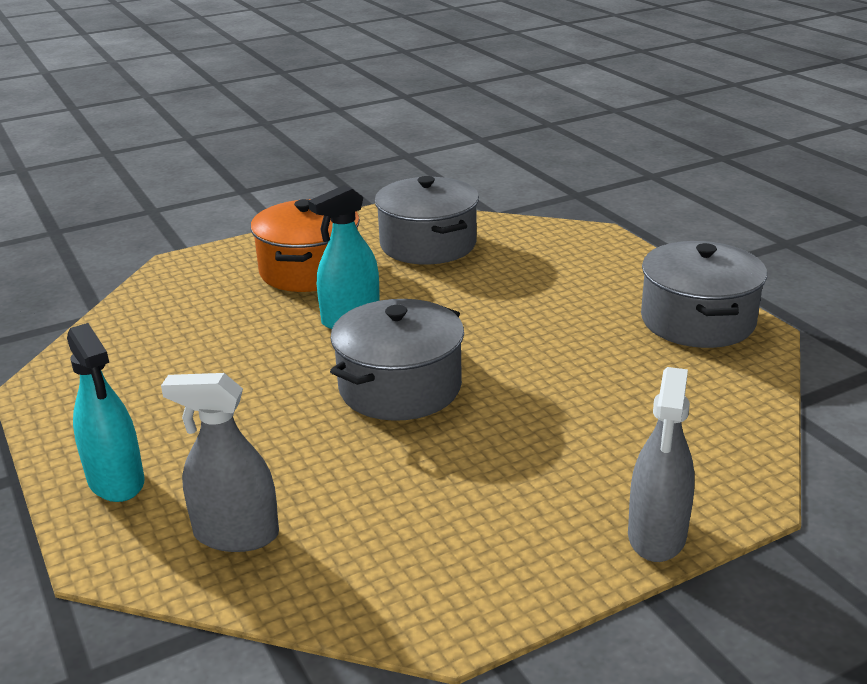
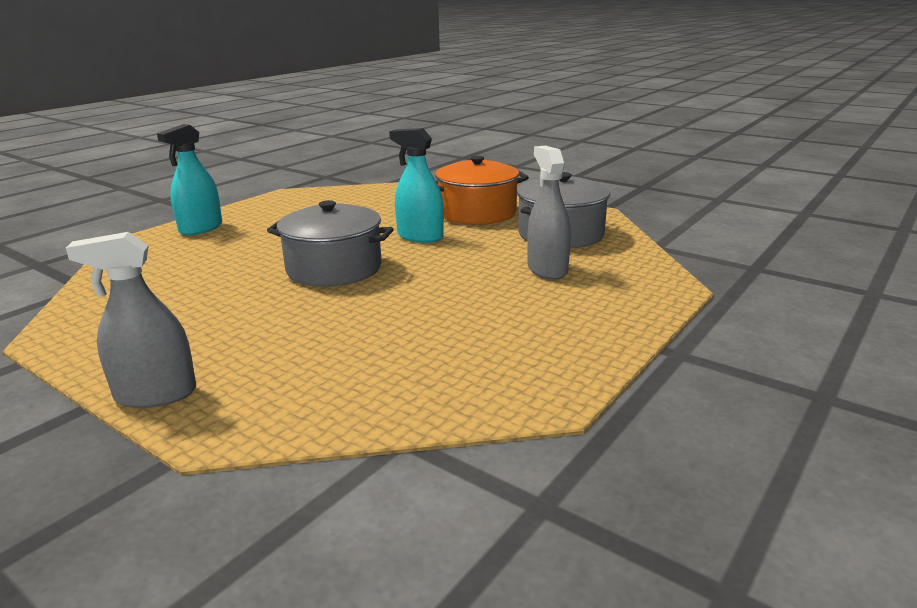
camera: 65 degrees right, 5 degrees down
grey spray bottle [161,373,279,552] -> grey spray bottle moved to [527,146,571,280]
grey pot [641,241,767,348] -> none

